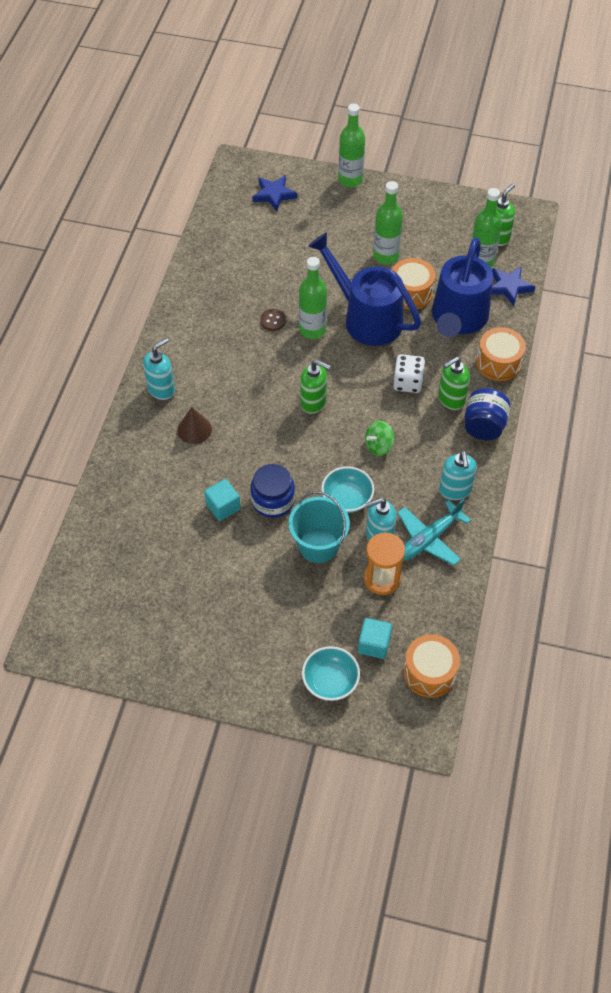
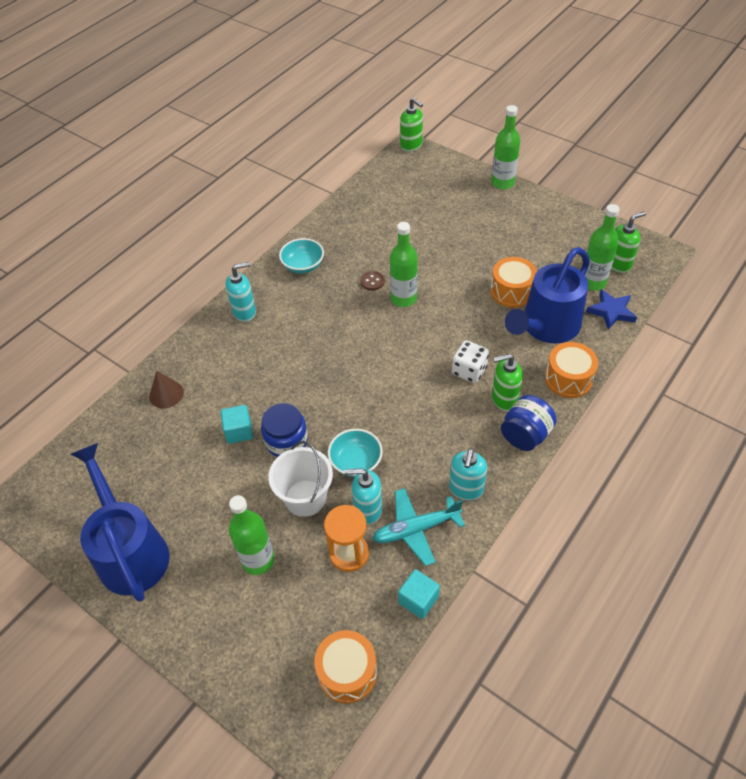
camera: 25 degrees right, 5 degrees down
brown cone [177,407,212,444] -> brown cone moved to [149,371,184,408]
blue star [252,175,297,212] -> none
turquoise bucket [288,491,350,563] -> white bucket [268,441,333,517]
green soap dispenser [300,360,331,414] -> green soap dispenser moved to [400,98,423,152]
turquoise bowl [302,646,360,701] -> turquoise bowl moved to [279,238,324,274]
blue watering can [308,232,421,346] -> blue watering can moved to [71,443,169,602]
turquoise cube [358,618,392,659] -> turquoise cube moved to [398,569,440,619]
green spinning top [365,421,394,456] -> none
green bottle [373,181,403,264] -> green bottle moved to [229,495,275,575]

